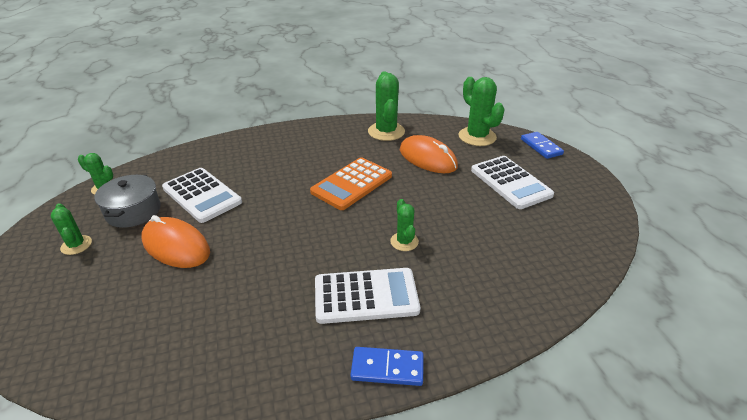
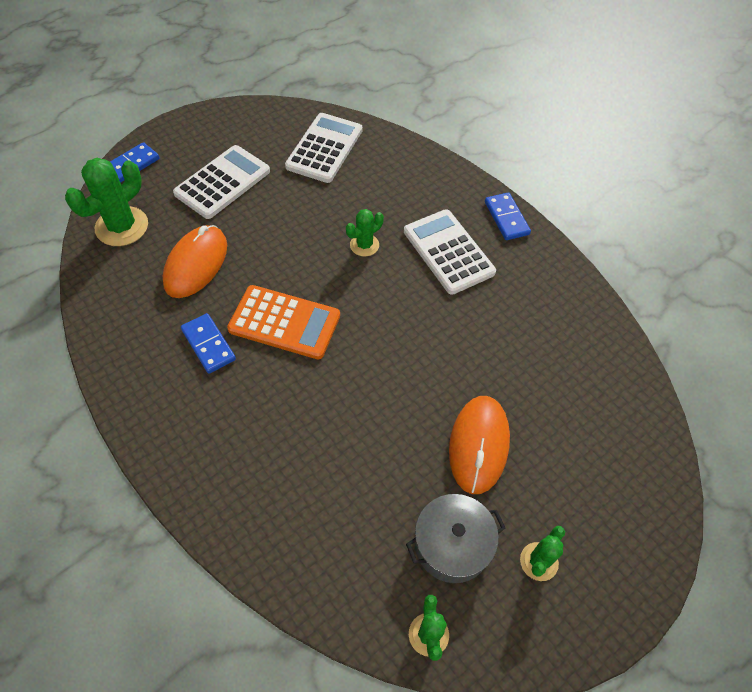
camera: 115 degrees left, 20 degrees up
white calculator [162,168,242,223] -> white calculator moved to [285,113,363,183]
green cactus [368,71,405,141] -> none
none -> blue domino [181,313,236,374]

